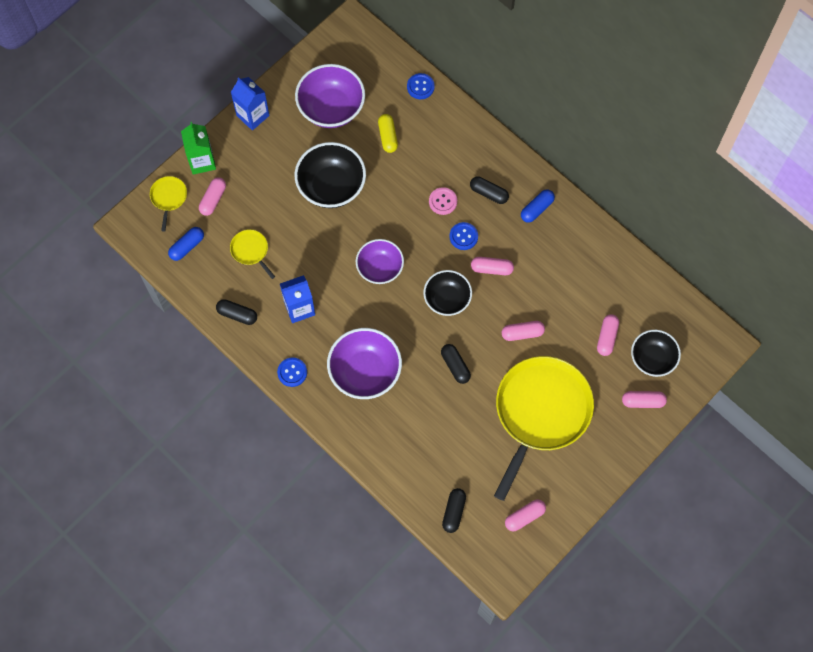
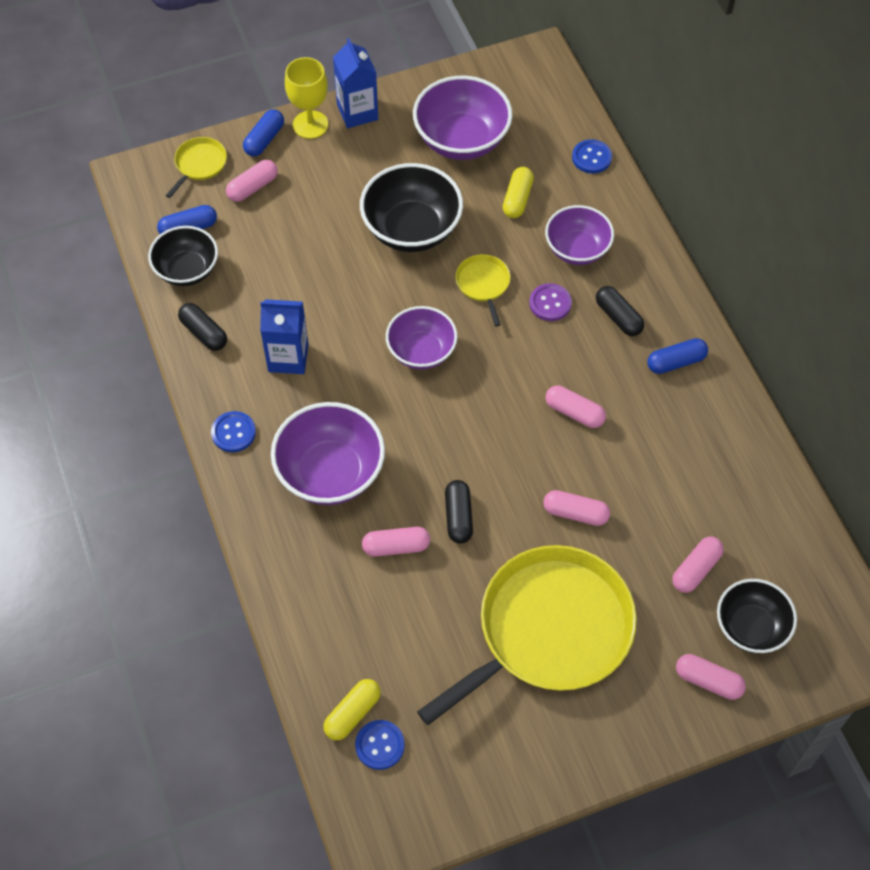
camera: 25 degrees right, 10 degrees down
green carton [181,122,216,175] -> blue capsule [243,109,284,156]
yellow pan [230,229,275,279] -> yellow pan moved to [456,254,510,327]
black bowl [423,270,472,316] -> black bowl moved to [148,226,218,286]
pink button [429,187,457,215] -> purple button [529,283,572,321]
black capsule [442,488,466,533] -> yellow capsule [323,679,381,740]
blue button [449,222,478,250] -> blue button moved to [355,720,405,770]
pink capsule [505,499,546,531] -> pink capsule moved to [362,527,430,557]
none -> yellow goblet [285,57,328,139]
none -> purple bowl [545,205,614,265]

